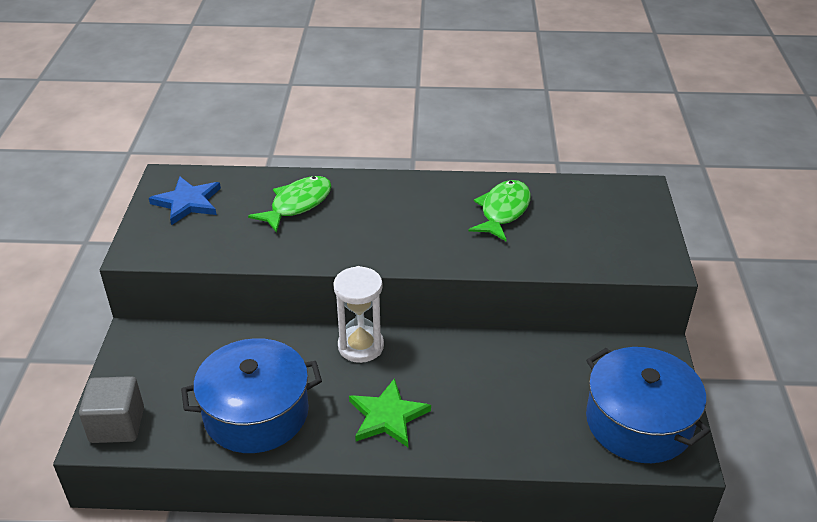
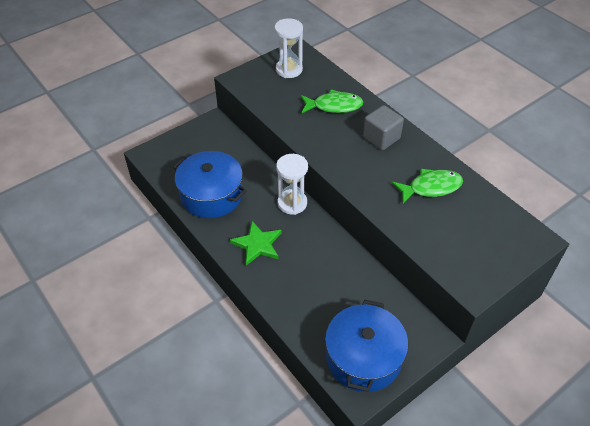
camera: 50 degrees right, 10 degrees up
grey cube [79,376,144,443] -> grey cube moved to [363,105,404,150]
blue star [149,177,221,225] -> white hourglass [275,18,303,78]

